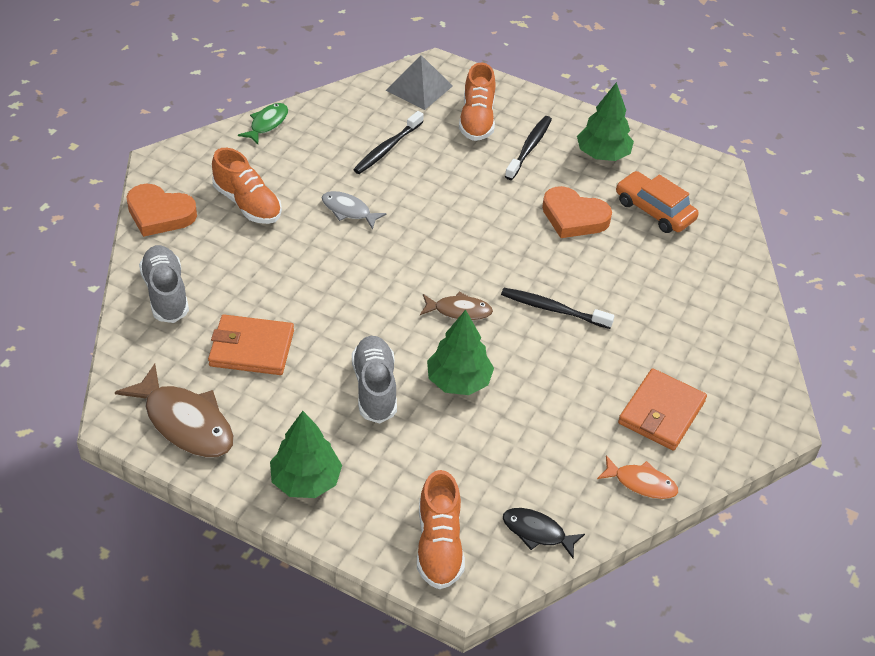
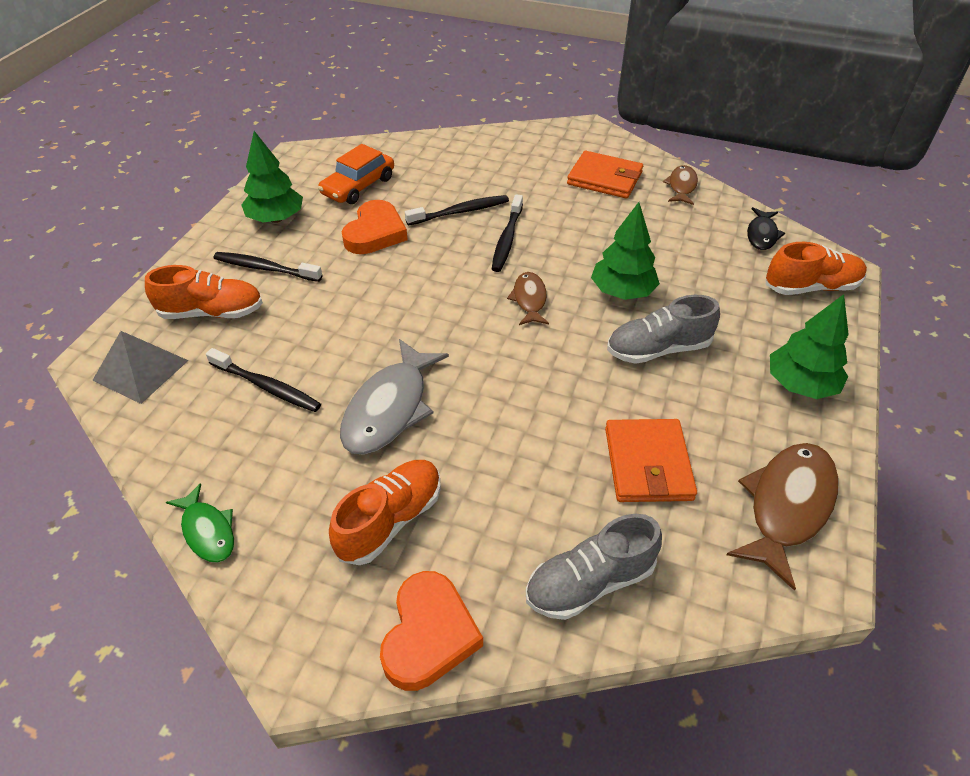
camera: 95 degrees left, 0 degrees up
green fish [238,103,288,144] -> green fish turned 150 degrees counterclockwise [166,483,234,563]
grey fish [322,191,387,230] -> grey fish [340,339,449,455], size x1.77
orange fish [597,456,678,499] -> brown fish [663,165,698,205]
none -> black toothbrush [405,195,509,225]

